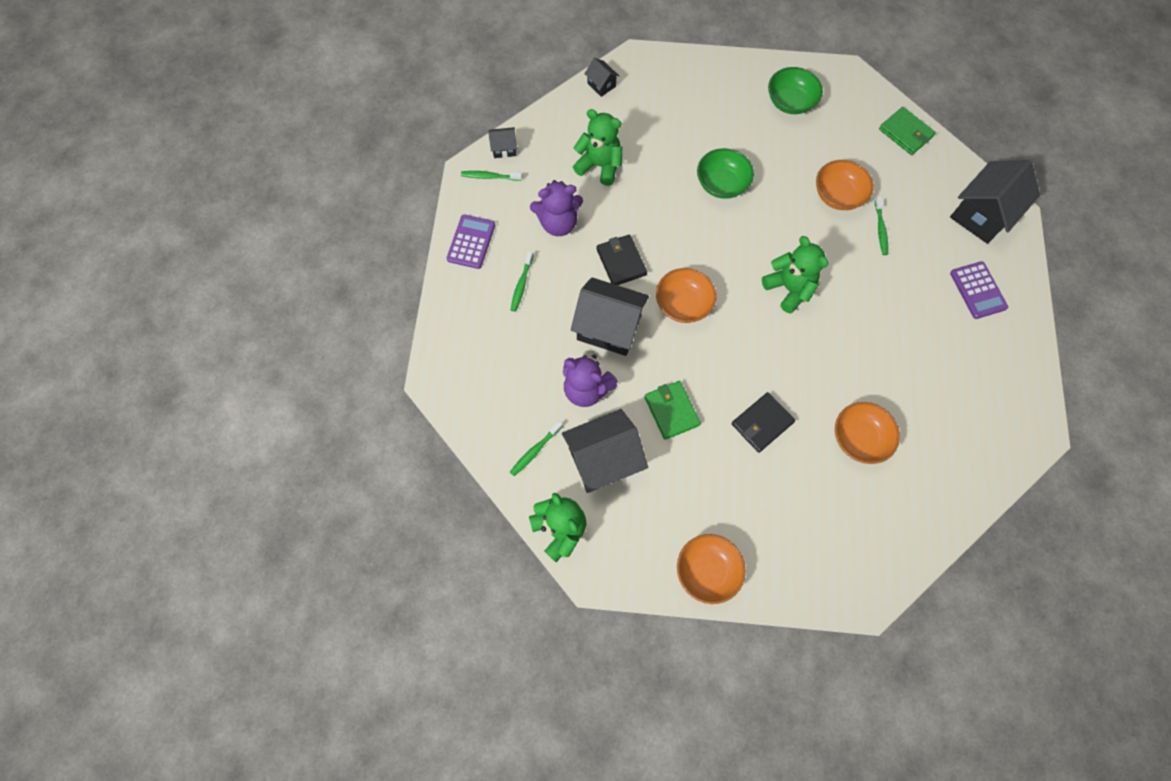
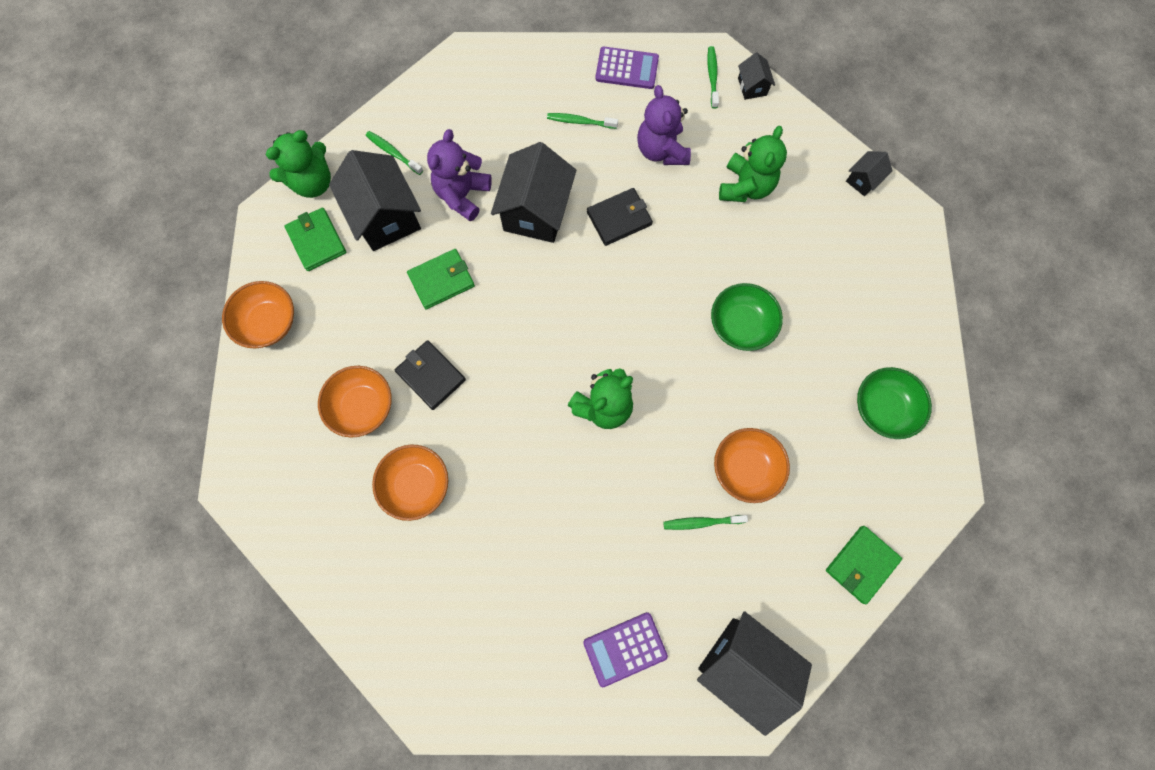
camera: 85 degrees right, 5 degrees up
orange bowl [656,268,716,323] -> orange bowl moved to [318,366,392,438]
none -> green wallet [284,208,346,271]

